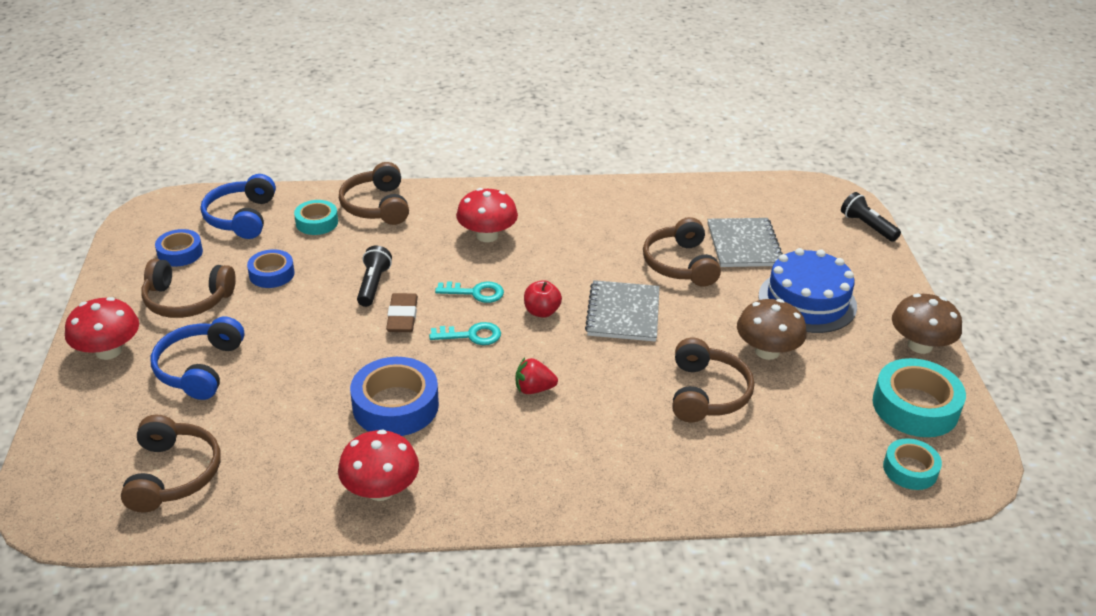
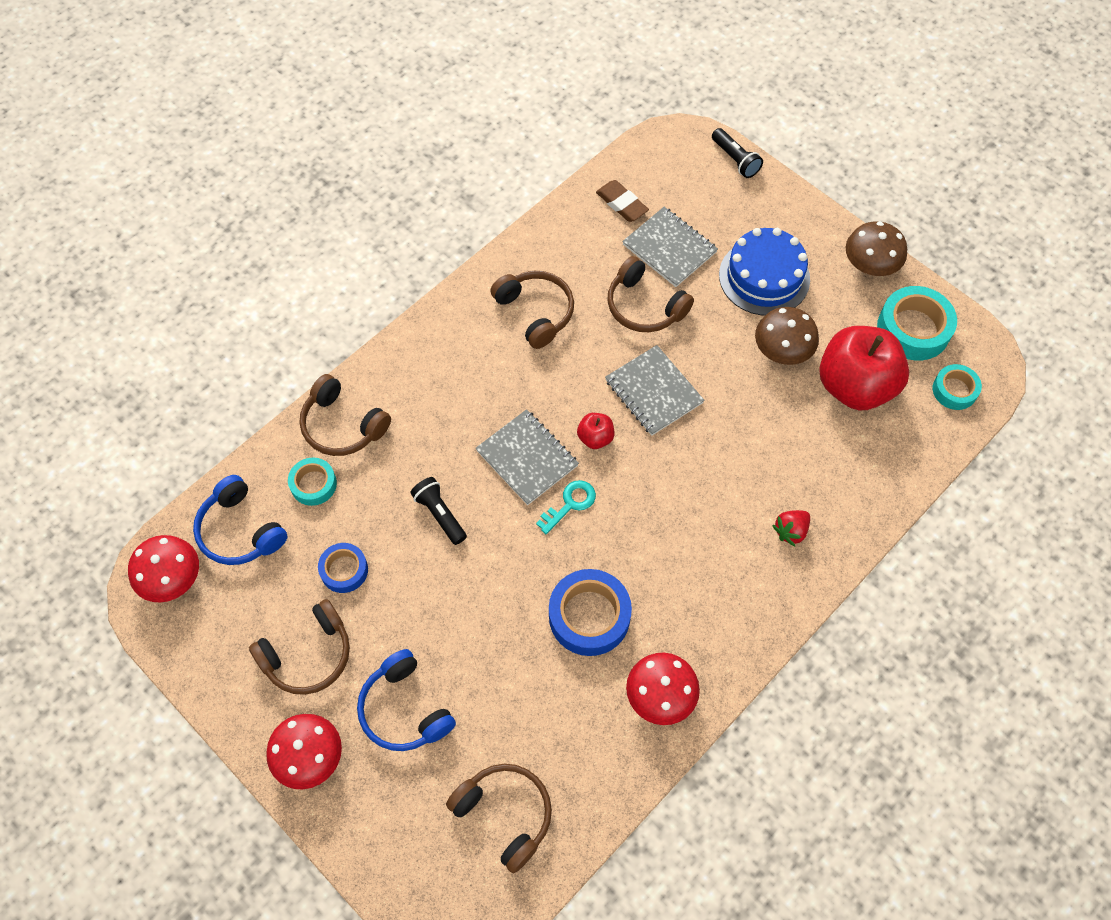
camera: 40 degrees left, 25 degrees up
blue tape [155,229,203,267] -> none
brown eraser [386,293,418,332] -> brown eraser moved to [596,180,649,222]
turquoise key [435,281,504,303] -> grey notebook [476,409,579,505]
red mushroom [456,188,518,242] -> red mushroom moved to [128,535,199,603]
red strawberry [515,358,558,394] -> red strawberry moved to [772,510,810,546]
brown headphones [672,338,754,422] -> brown headphones moved to [490,271,574,349]
black flashlight [841,192,901,242] -> black flashlight turned 135 degrees counterclockwise [712,128,763,178]
none -> red apple [819,326,909,410]

